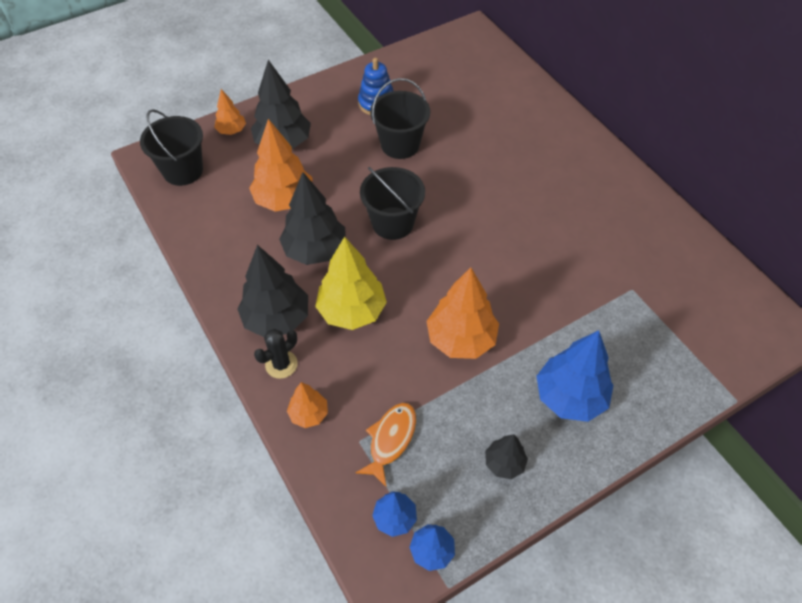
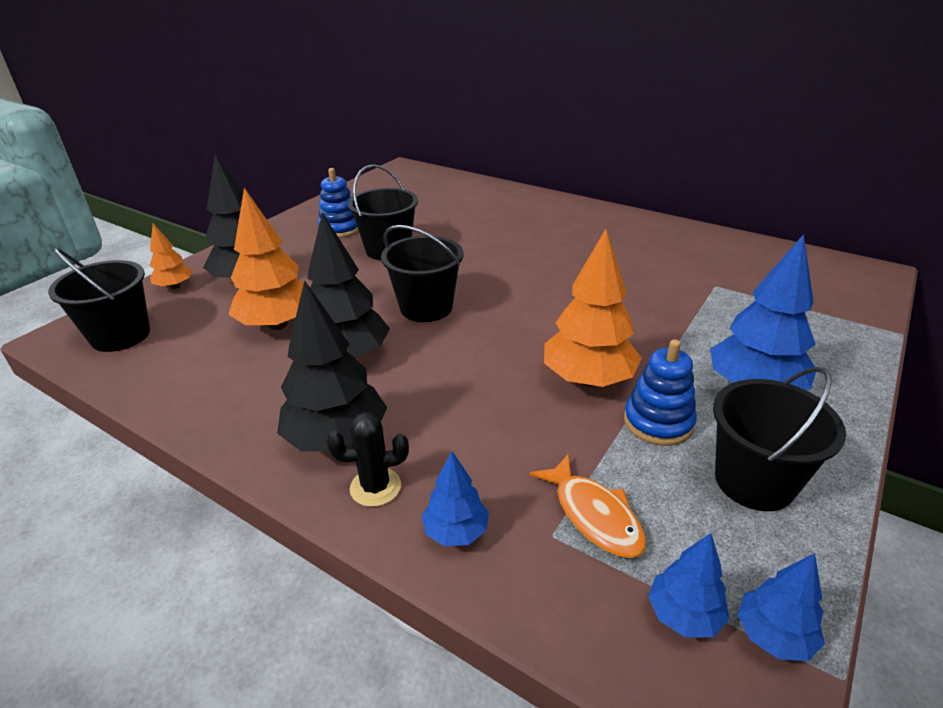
camera: 25 degrees left, 20 degrees down
black cactus [254,329,298,379] -> black cactus turned 60 degrees clockwise [327,412,409,507]
orange tree [287,382,328,428] -> blue tree [422,451,489,546]
yellow tree [315,236,387,330] -> none
orange fish [355,403,416,486] -> orange fish turned 150 degrees clockwise [529,454,646,558]
black tree [485,434,528,479] -> black bucket [713,367,846,511]
none -> blue stacking toy [624,339,697,446]

